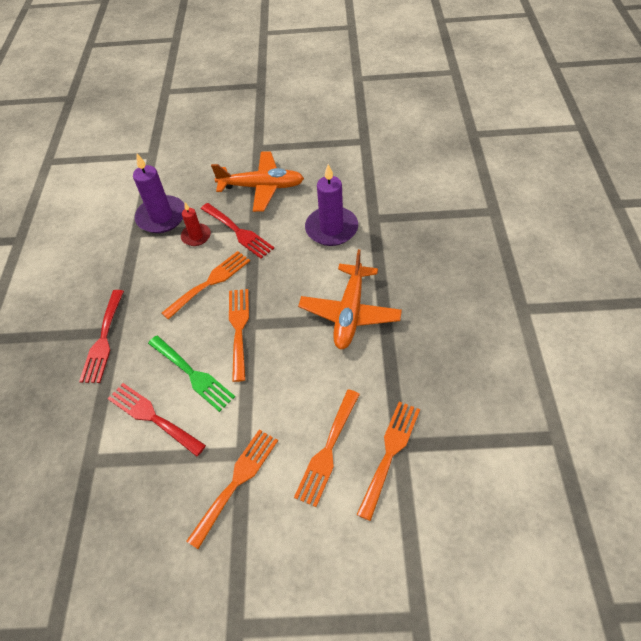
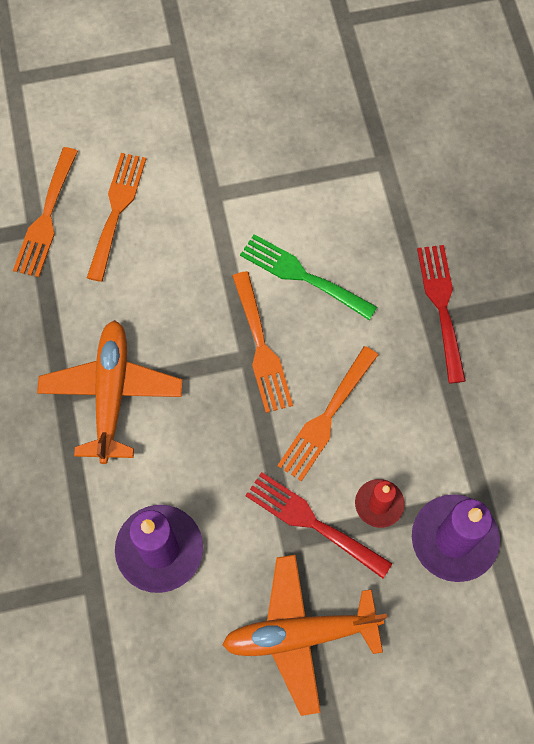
camera: 165 degrees right, 15 degrees up
red fork [108,383,206,456] -> none
orange fork [186,430,278,549] -> none

